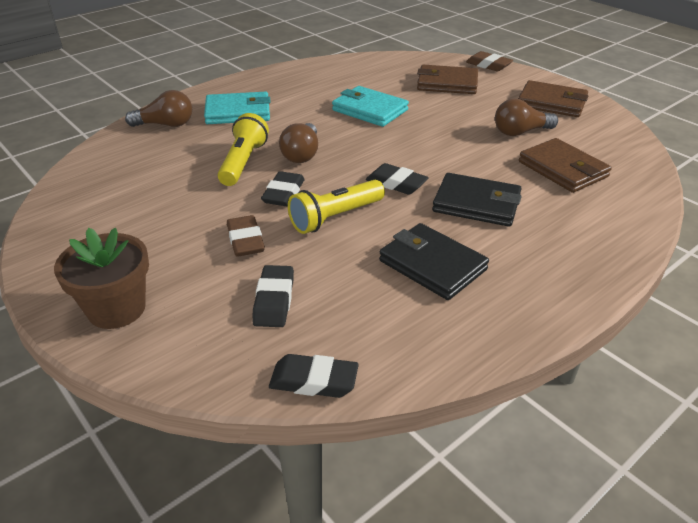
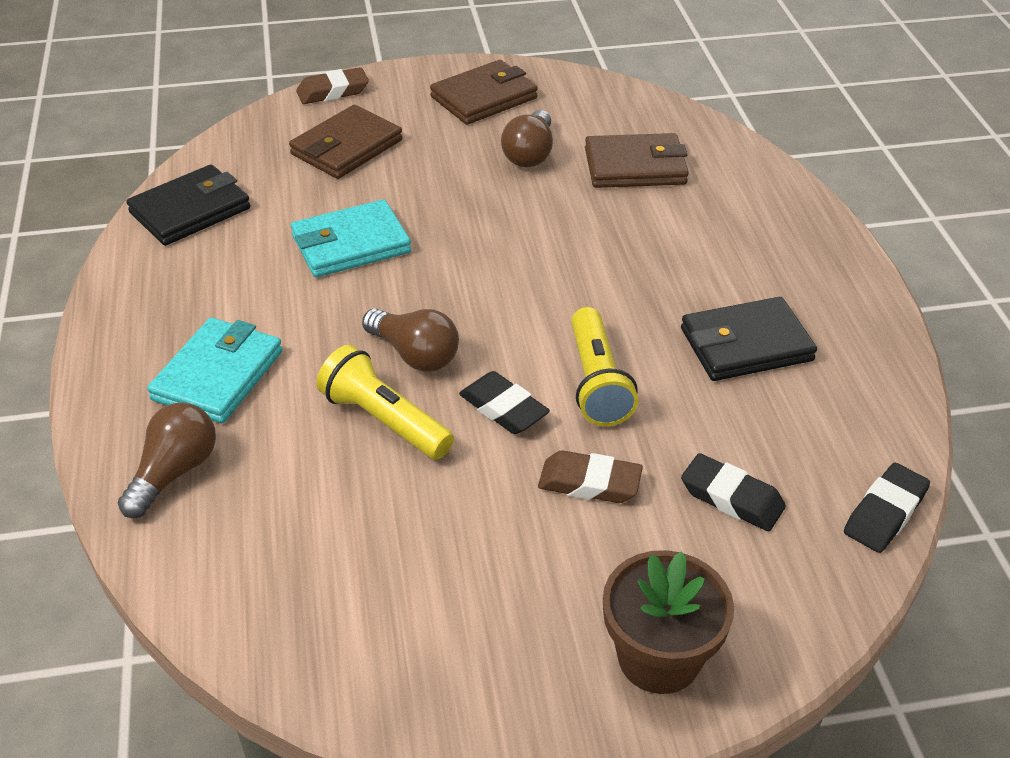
camera: 60 degrees left, 5 degrees up
black eraser [366,163,429,195] -> none
black wallet [432,173,522,227] -> black wallet moved to [126,164,250,246]

